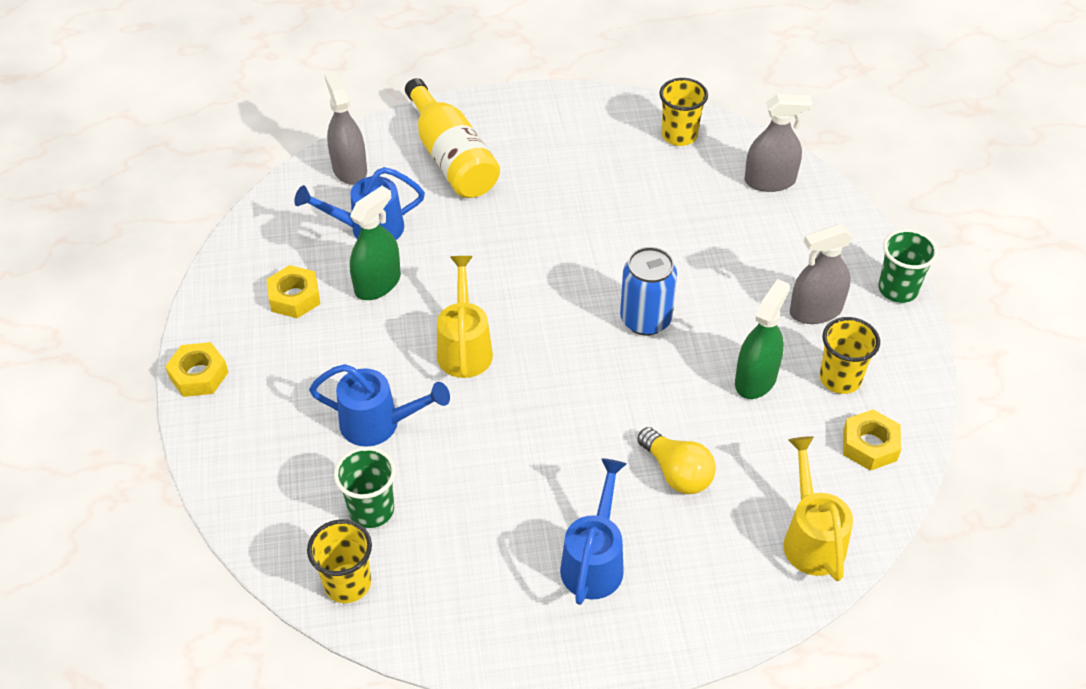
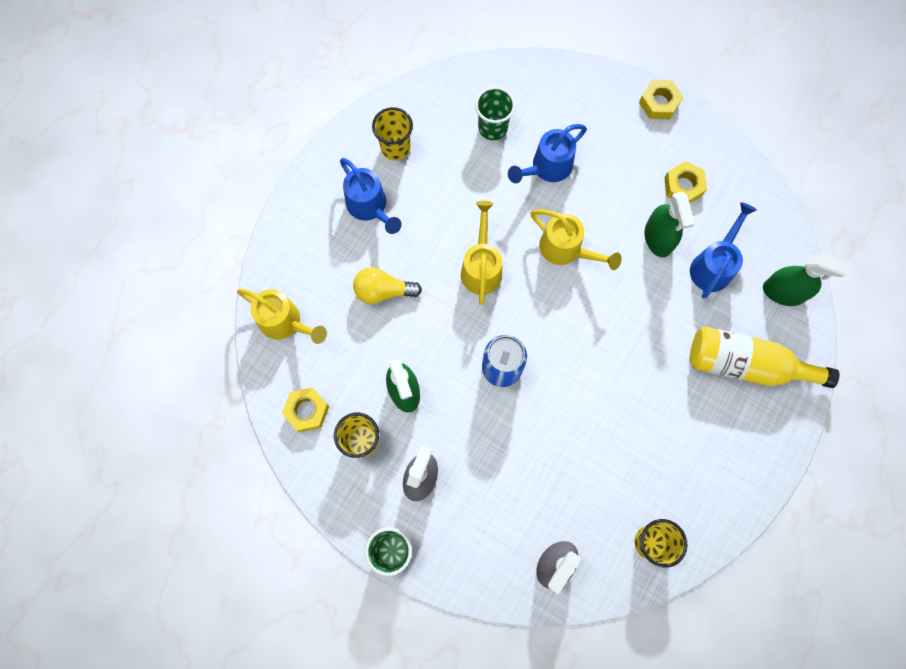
camera: 130 degrees right, 25 degrees up
yellow cup [307,519,372,603] -> yellow cup moved to [372,107,413,161]
grey spray bottle [324,72,367,185] -> green spray bottle [763,255,848,306]
none -> yellow watering can [461,201,502,305]

